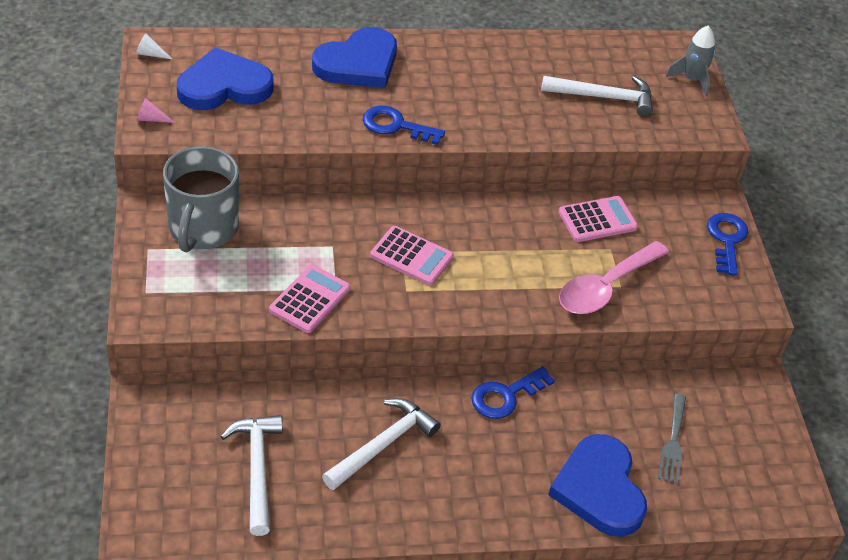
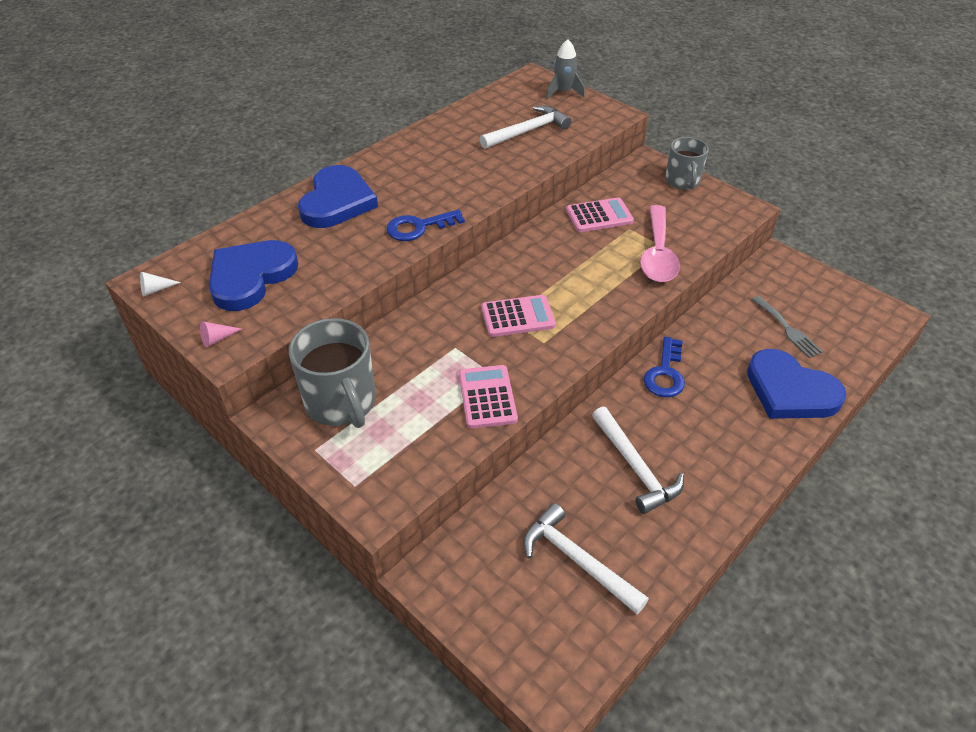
camera: 35 degrees left, 0 degrees up
white hammer [322,398,441,490] -> white hammer turned 150 degrees clockwise [592,407,684,514]
pink calculator [558,196,638,242] -> pink calculator turned 45 degrees clockwise [566,197,634,232]
blue key [707,213,748,276] -> grey mug [665,137,709,190]

